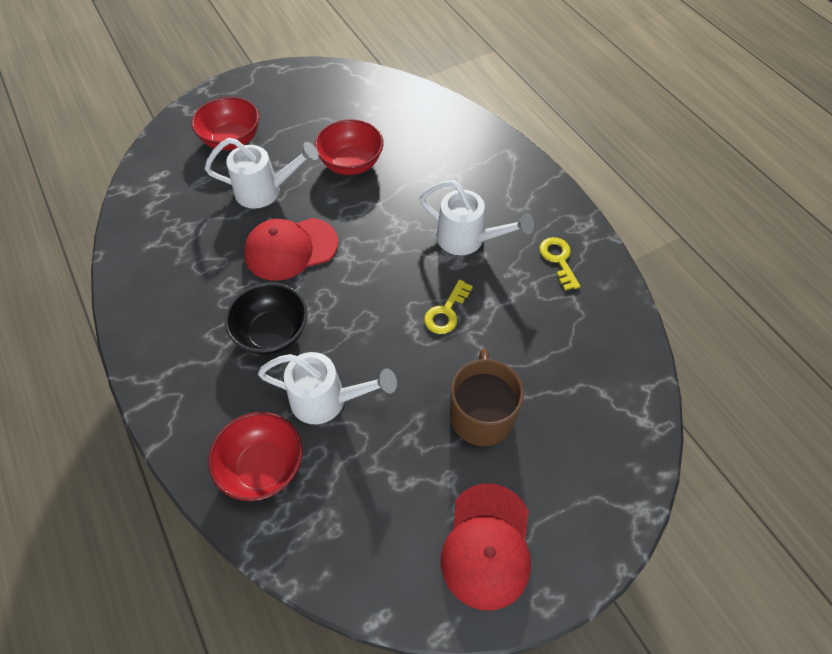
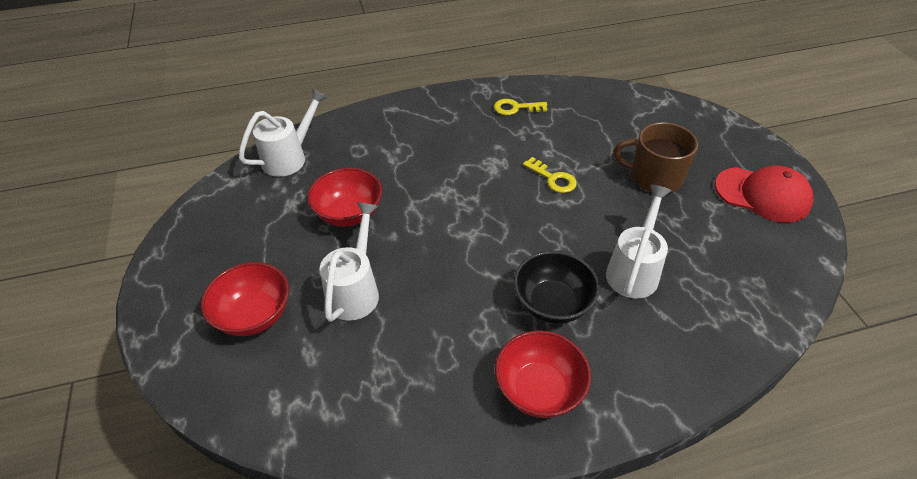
camera: 75 degrees left, 10 degrees down
red bowl [208,412,302,501] -> red bowl moved to [495,330,591,418]
red cap [244,218,338,281] -> none
white watering can [420,180,534,255] -> white watering can moved to [239,88,328,177]

